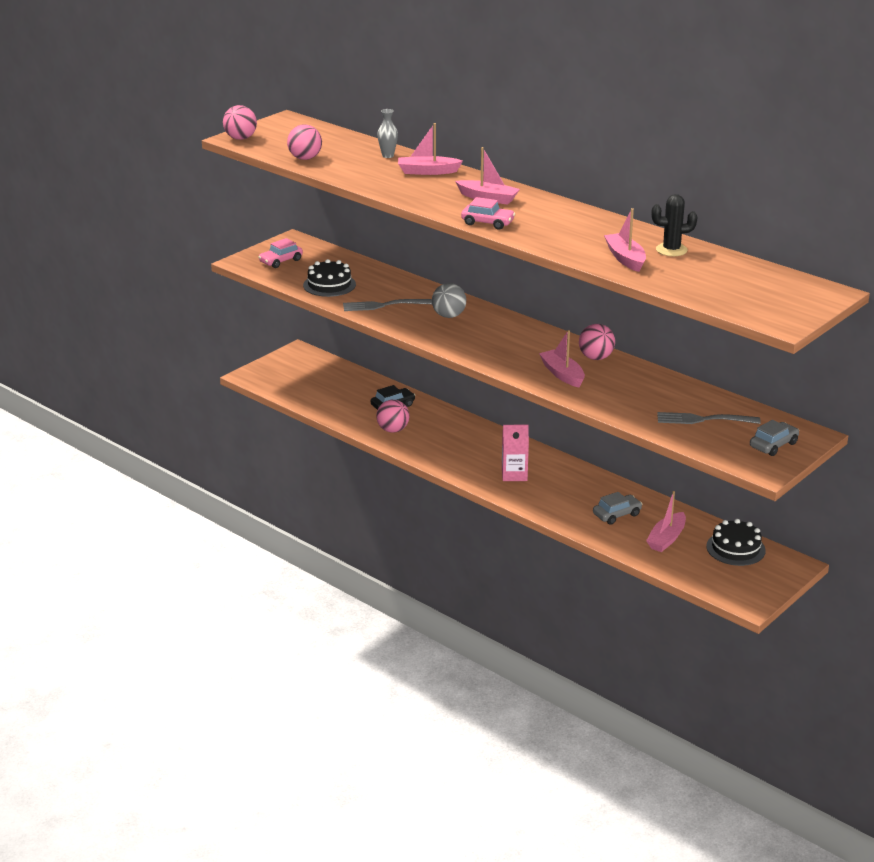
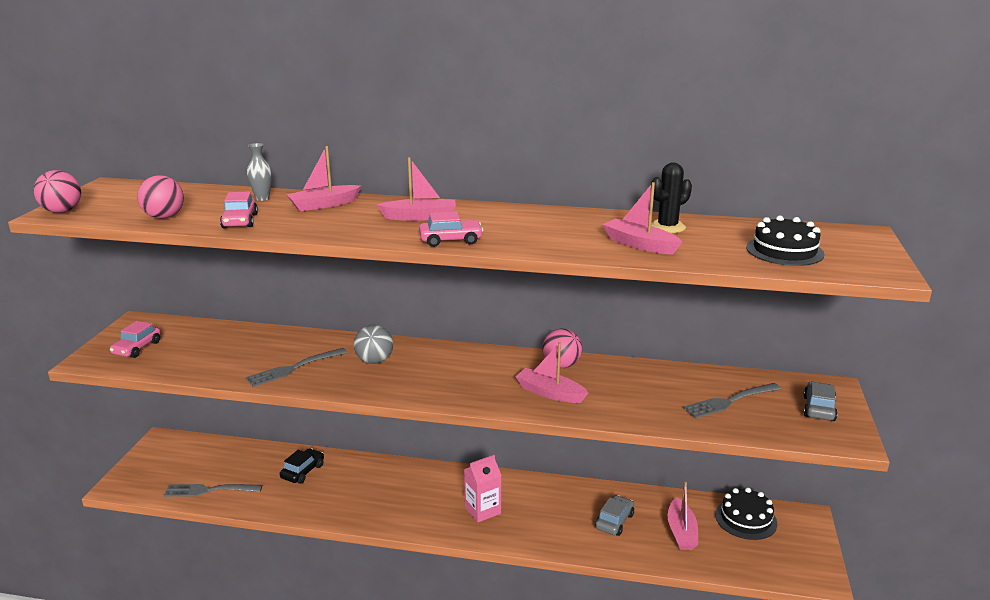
camera: 30 degrees left, 5 degrees down
black cake [303,259,356,297] -> black cake moved to [746,215,825,266]
pink ball [376,400,409,433] -> none
none -> grey fork [163,484,262,497]
none -> pink car [220,191,258,228]

